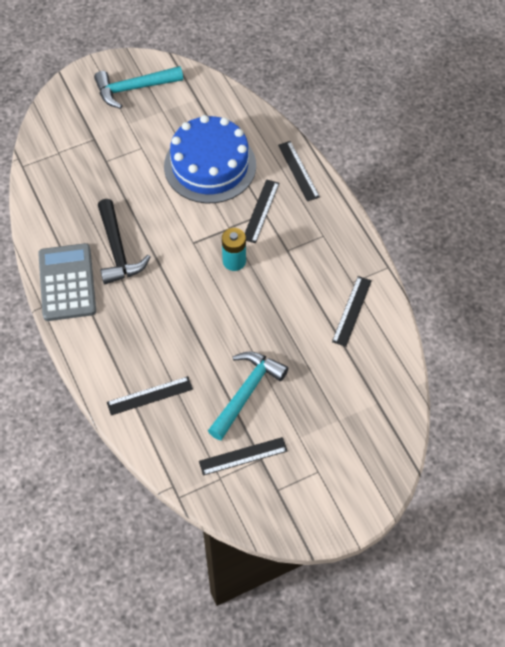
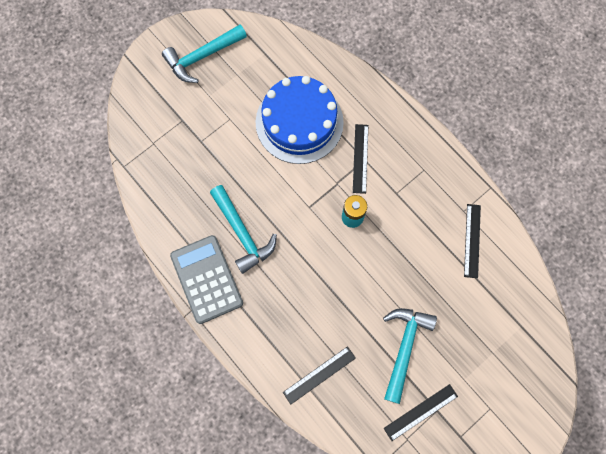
camera: 15 degrees left, 15 degrees up
black hammer [98,199,151,284] -> turquoise hammer [210,185,277,274]
black ruler [278,141,320,201] -> none

